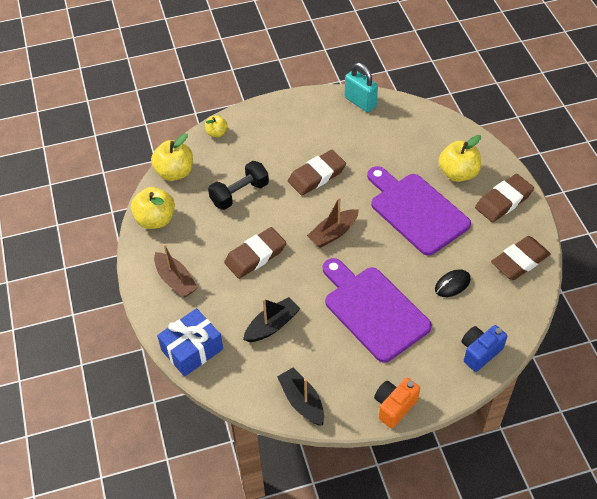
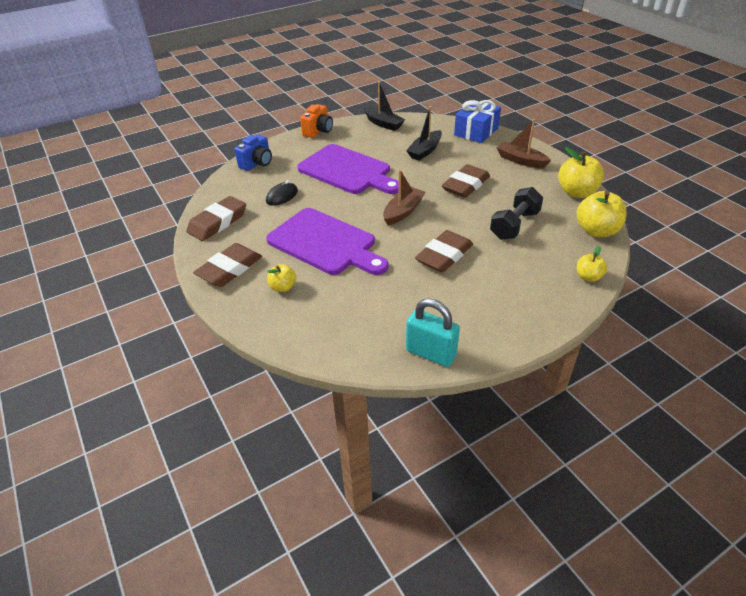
camera: 165 degrees right, 10 degrees down
yellow apple [439,135,481,182] -> yellow apple [267,264,296,292], size x0.56

